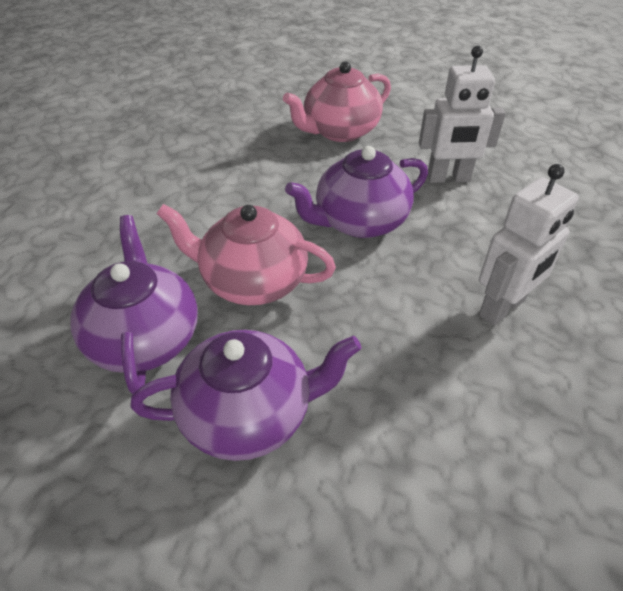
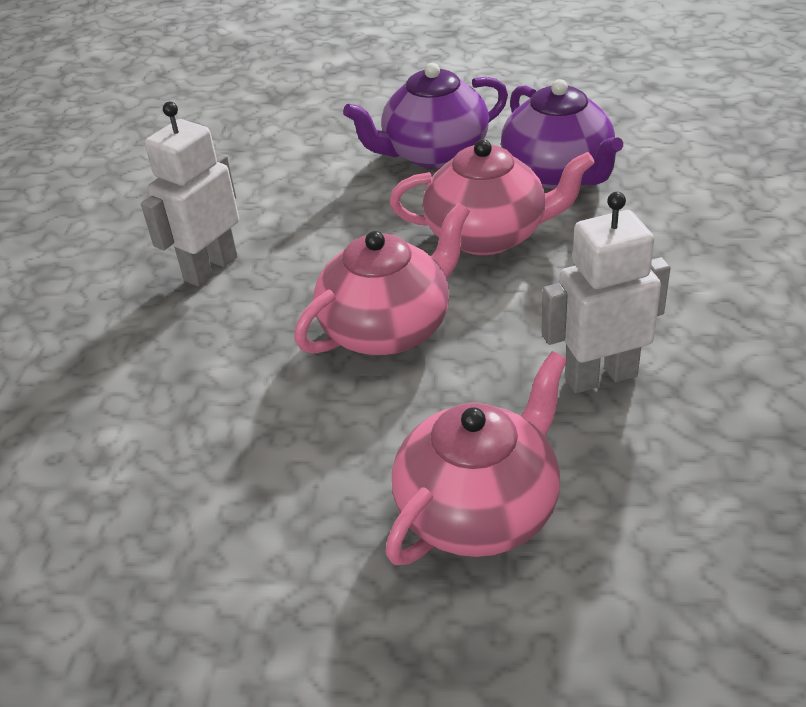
camera: 170 degrees right, 5 degrees down
purple teapot [285,146,428,238] -> pink teapot [295,203,470,355]
white robot [419,46,506,183] -> white robot moved to [541,192,671,393]

